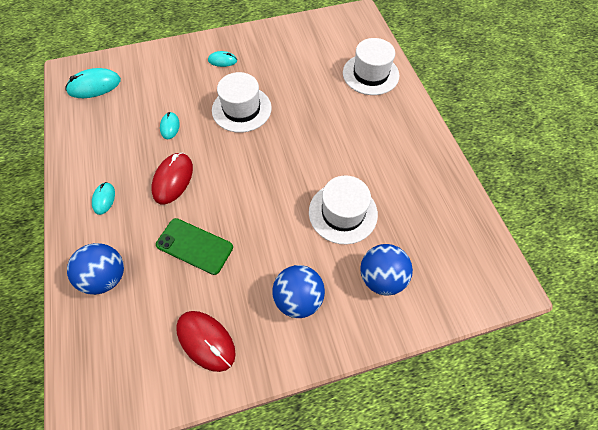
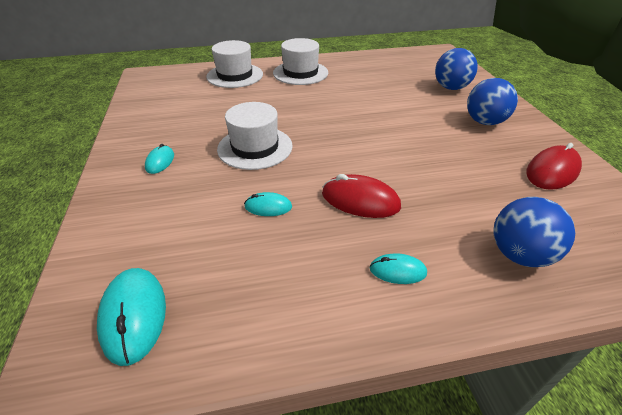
camera: 85 degrees left, 20 degrees down
green phone [156,218,233,275] -> none
white hat [309,175,378,244] -> white hat moved to [273,38,328,85]

